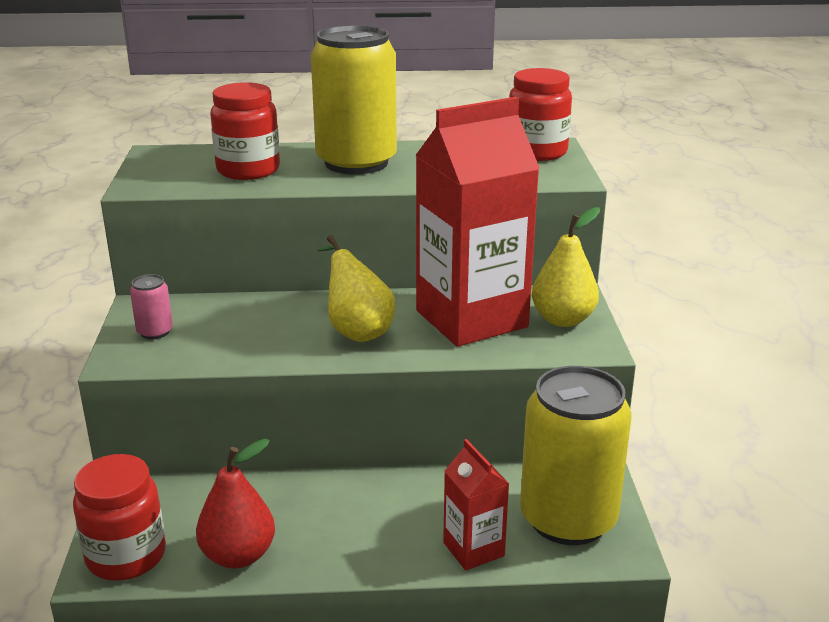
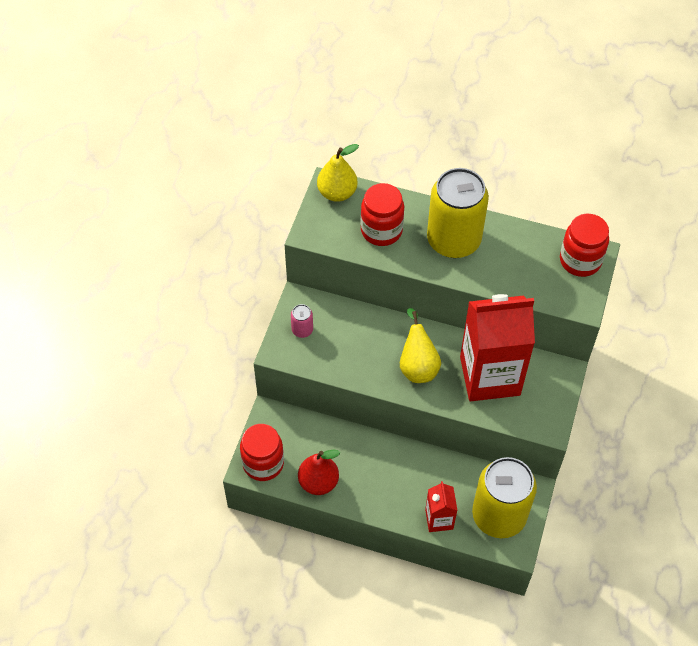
camera: 20 degrees right, 30 degrees up
yellow pear [532,207,600,327] -> yellow pear moved to [317,144,359,202]

